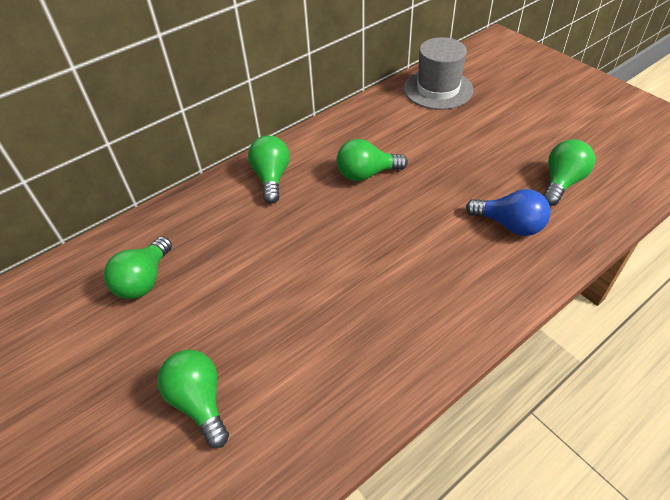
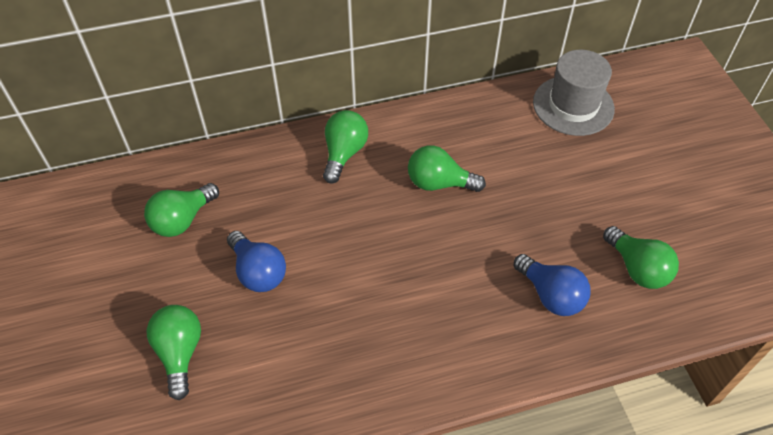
camera: 20 degrees right, 5 degrees up
green light bulb [543,139,595,206] -> green light bulb turned 90 degrees clockwise [603,226,679,289]
none -> blue light bulb [227,231,286,292]

